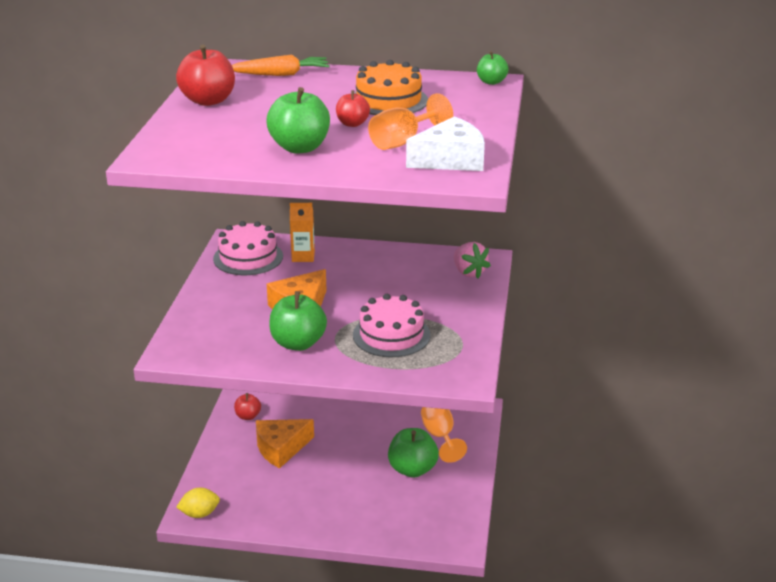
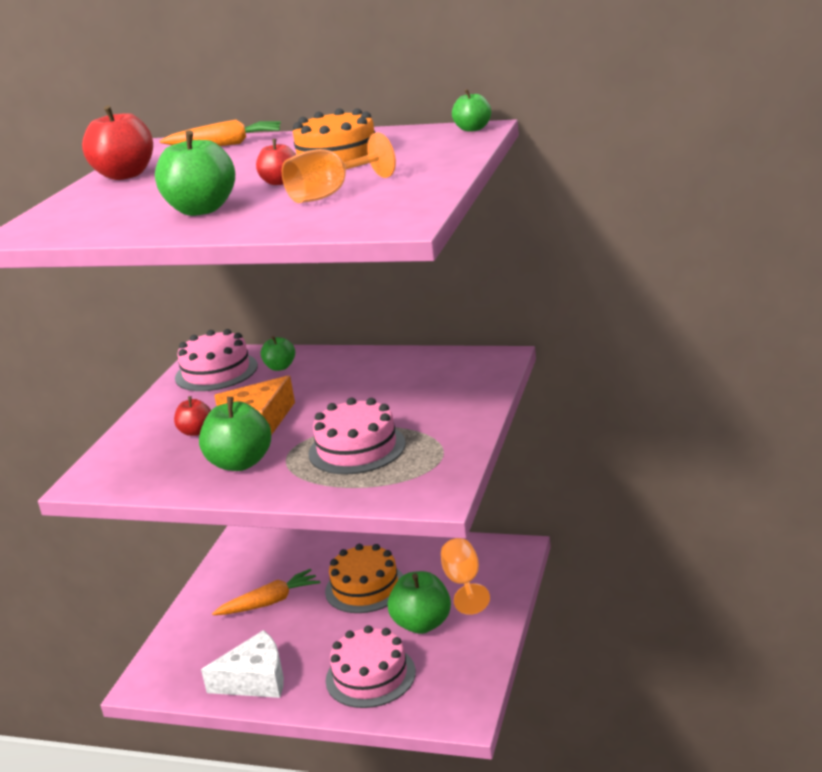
camera: 10 degrees right, 5 degrees down
yellow lemon [176,488,220,518] -> none
red apple [234,393,261,420] -> red apple moved to [174,396,211,436]
orange cheese [256,419,314,468] -> orange carrot [212,569,320,615]
orange carton [290,203,315,262] -> green apple [261,336,295,371]
white cheese [406,116,485,171] -> white cheese moved to [201,630,284,698]
pink strawberry [454,242,491,279] -> none
none -> orange cake [325,544,403,613]
none -> pink cake [325,625,416,708]

